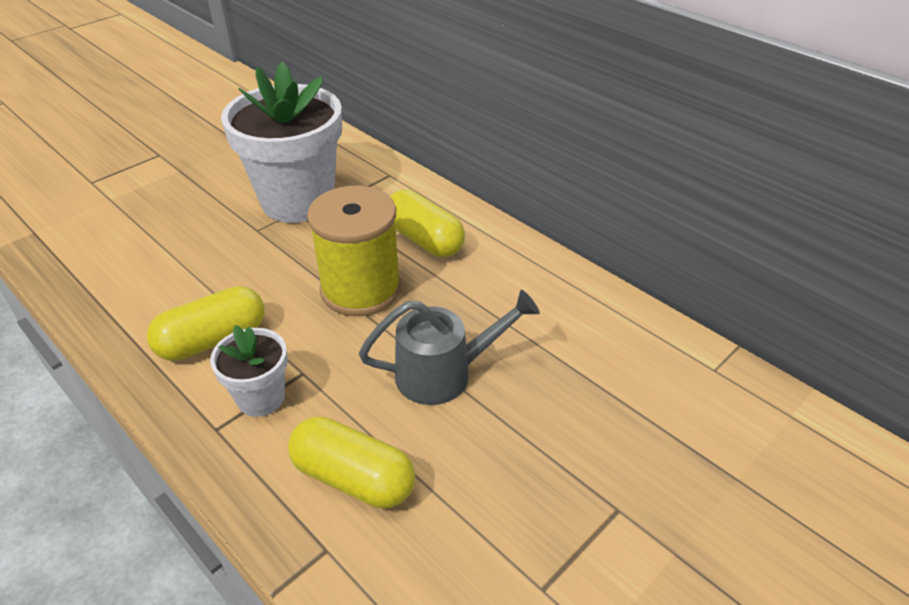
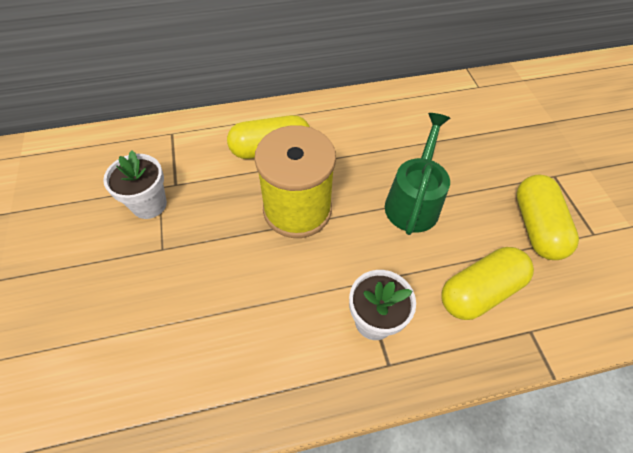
camera: 60 degrees left, 15 degrees up
yellow capsule [147,286,265,361] -> yellow capsule moved to [516,175,579,260]
white flower pot [221,61,342,223] -> white flower pot [103,150,167,219], size x0.49
grey watering can [359,290,540,405] -> green watering can [385,113,450,235]

